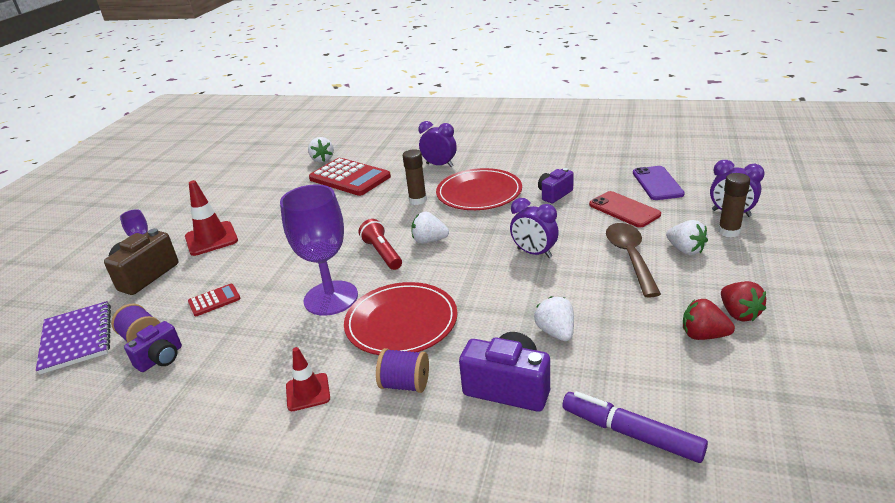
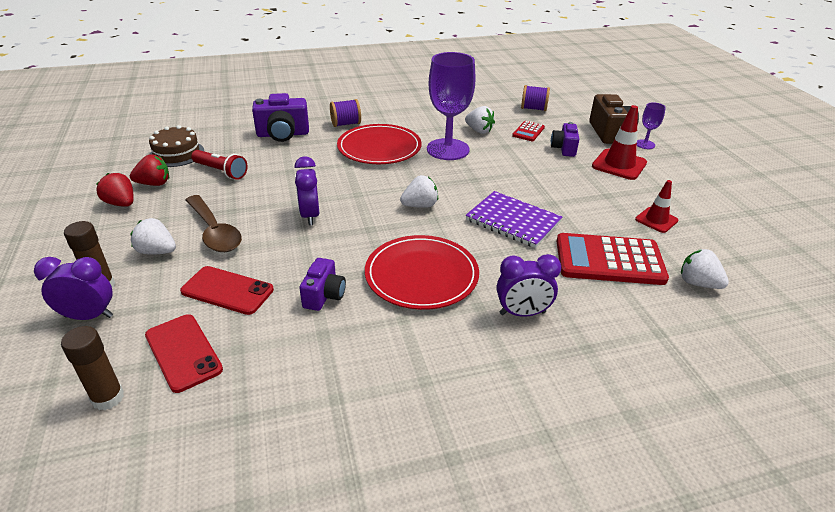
camera: 145 degrees right, 5 degrees up
purple notebook [36,301,111,375] -> purple notebook moved to [466,191,562,248]
purple camera [124,321,182,372] -> purple camera moved to [551,122,579,157]
red traffic cone [286,347,330,411] -> red traffic cone moved to [635,180,678,233]
red flashlight [359,219,402,270] -> red flashlight moved to [191,150,248,180]
brown glue stick [403,149,427,205] -> brown glue stick moved to [61,326,124,410]
purple clock [510,198,559,258] -> purple clock turned 105 degrees counterclockwise [294,156,319,225]
white strawberry [534,296,574,341] -> white strawberry moved to [465,106,495,134]
purple marker [562,391,708,463] -> none
purple phone [633,166,685,200] -> red phone [145,314,223,393]
none -> brown cake [149,125,204,167]

